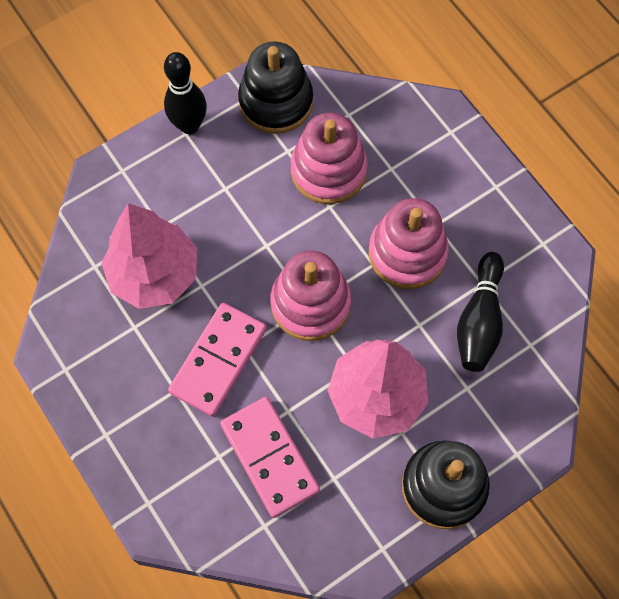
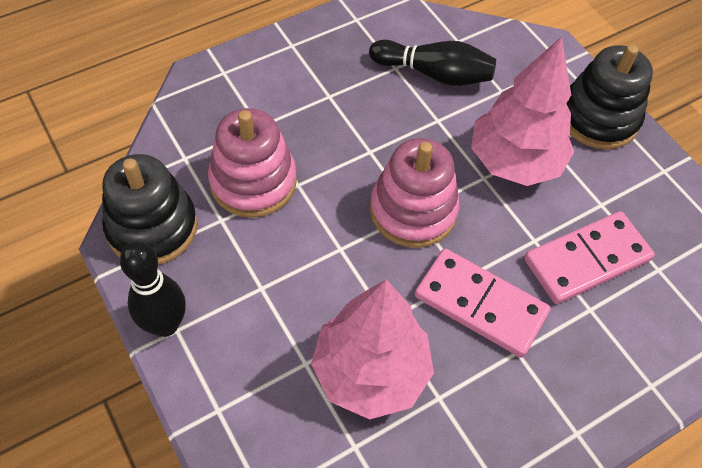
camera: 90 degrees left, 10 degrees down
pink stacking toy [369,198,449,289] -> none

